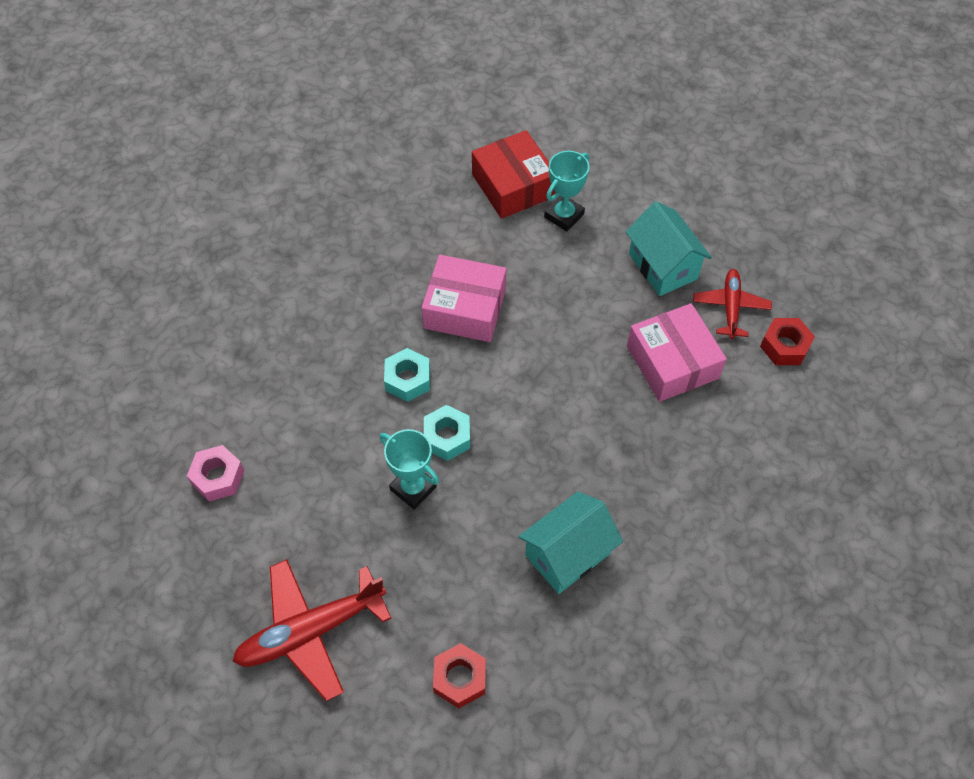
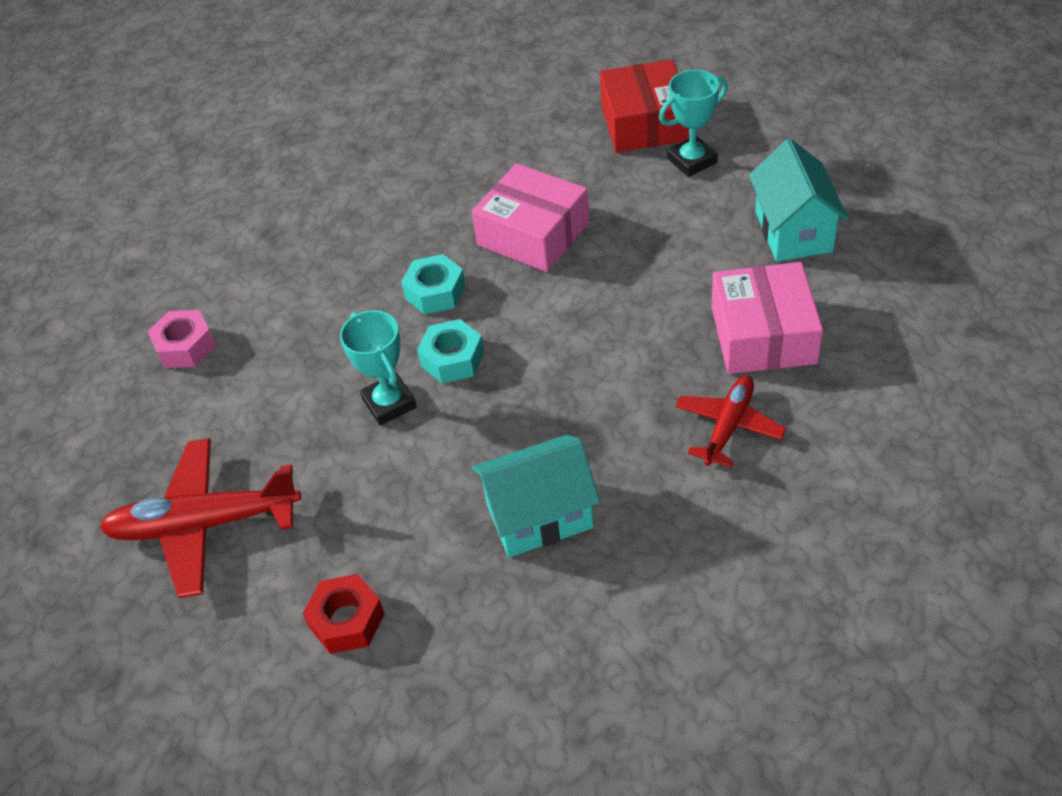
camera: 25 degrees right, 10 degrees down
red plane [693,269,772,339] -> red plane moved to [675,375,786,468]
red nut [760,318,815,365] -> none

